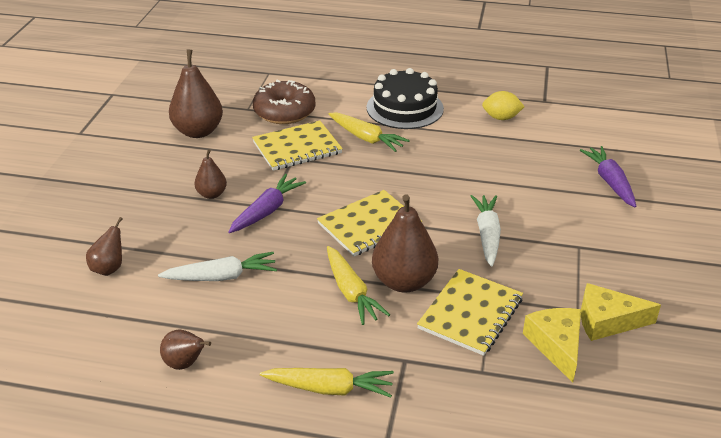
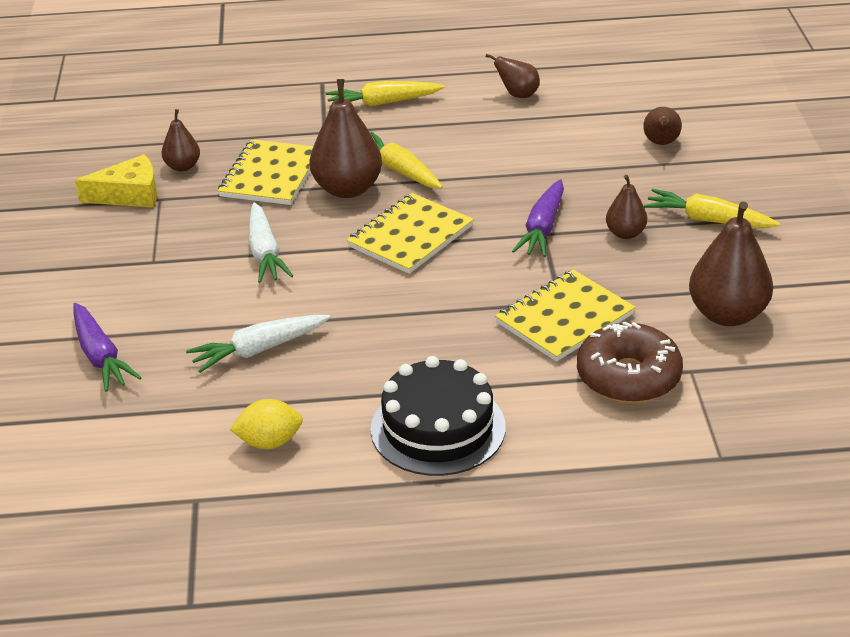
camera: 165 degrees right, 0 degrees up
white carrot [158,252,277,281] -> white carrot moved to [186,315,330,373]
yellow carrot [328,113,410,152] -> yellow carrot moved to [644,189,780,228]
yellow cheese [523,308,581,383] -> brown pear [161,109,200,171]

